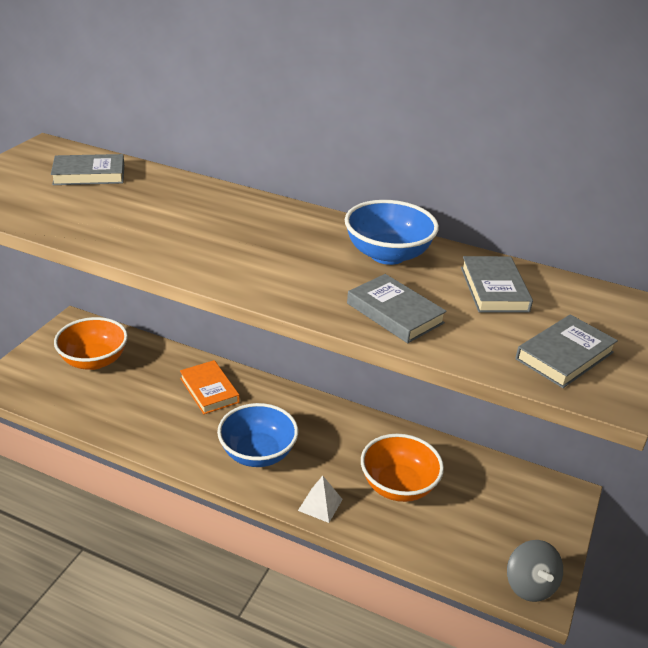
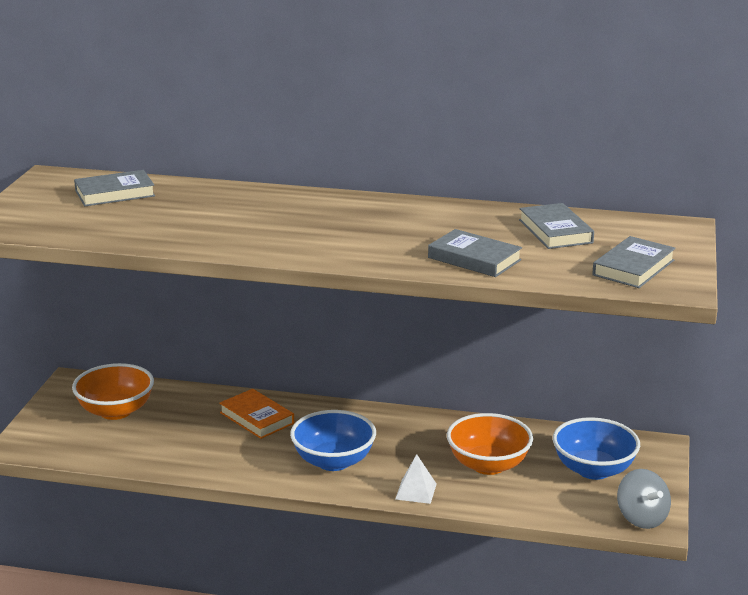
camera: 10 degrees left, 10 degrees down
blue bowl [345,200,439,265] -> blue bowl moved to [553,417,640,480]

